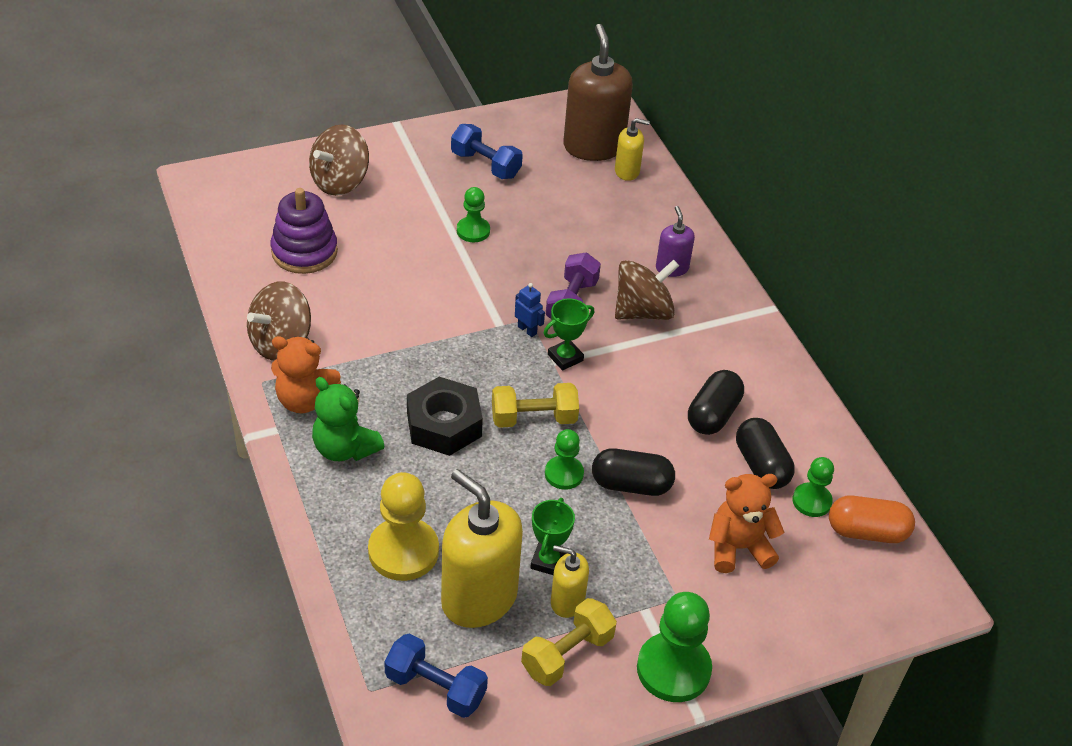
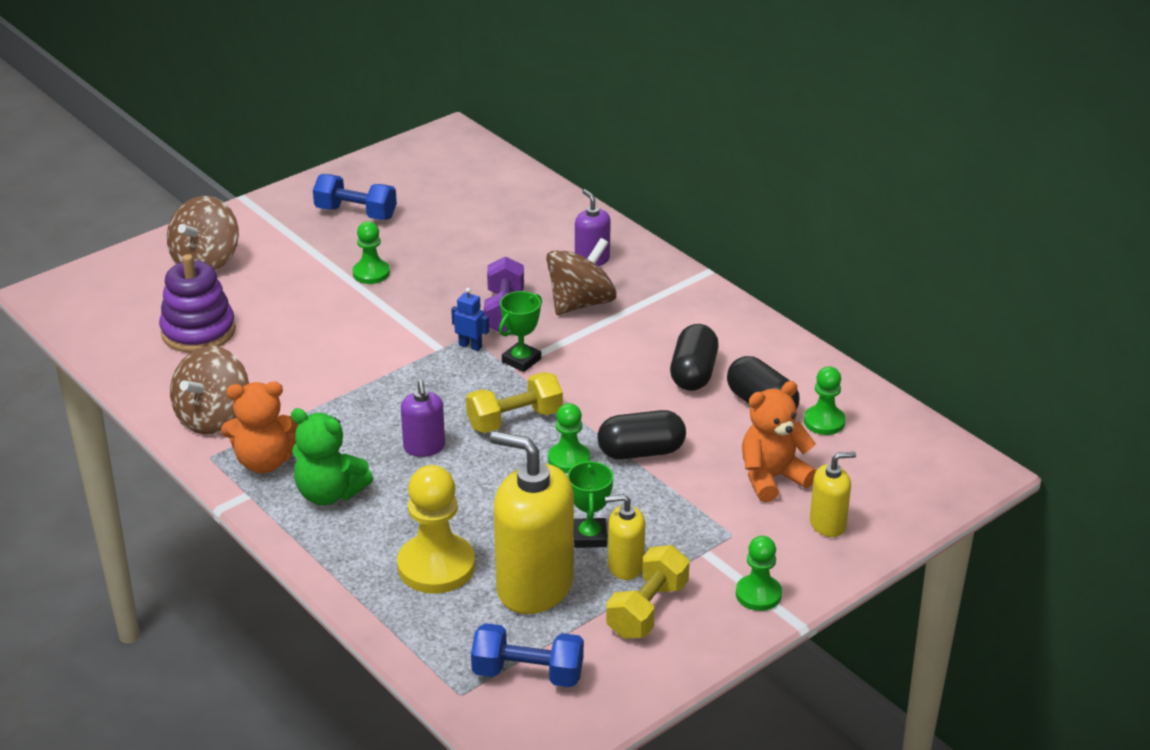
camera: 15 degrees left, 10 degrees down
black nut [407,377,483,456] -> purple soap dispenser [401,380,445,457]
brown soap dispenser [563,24,633,161] -> none
yellow soap dispenser [615,118,650,181] -> yellow soap dispenser moved to [810,452,856,537]
green pawn [637,592,712,702] -> green pawn [736,536,782,611], size x0.58
orange capsule [829,495,915,543] -> none

